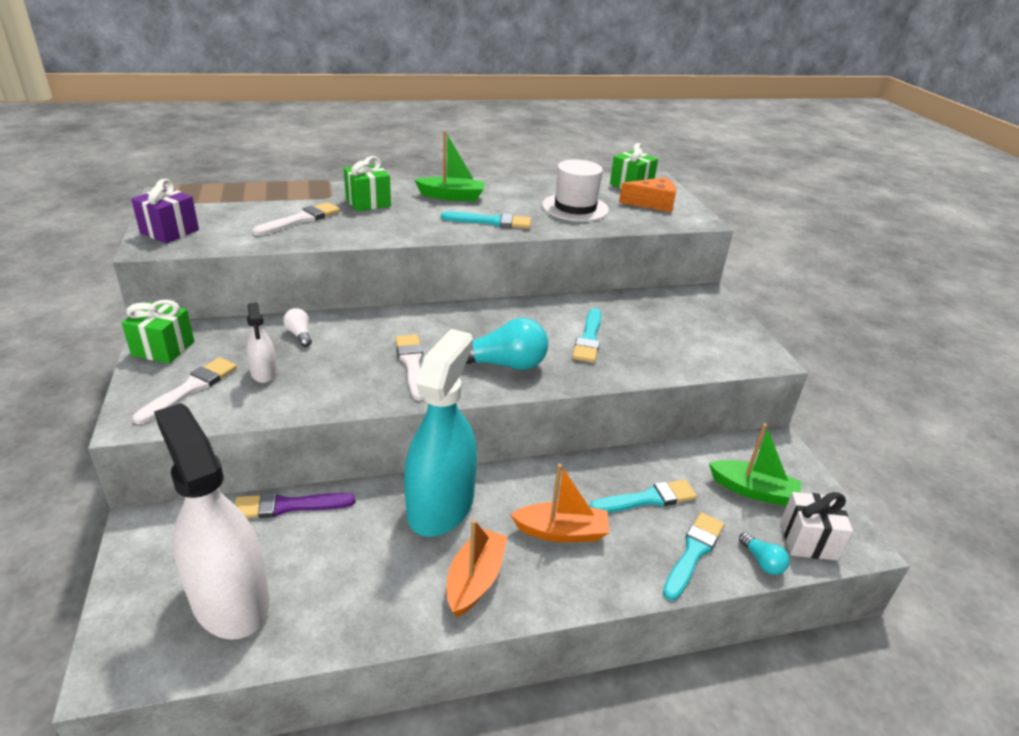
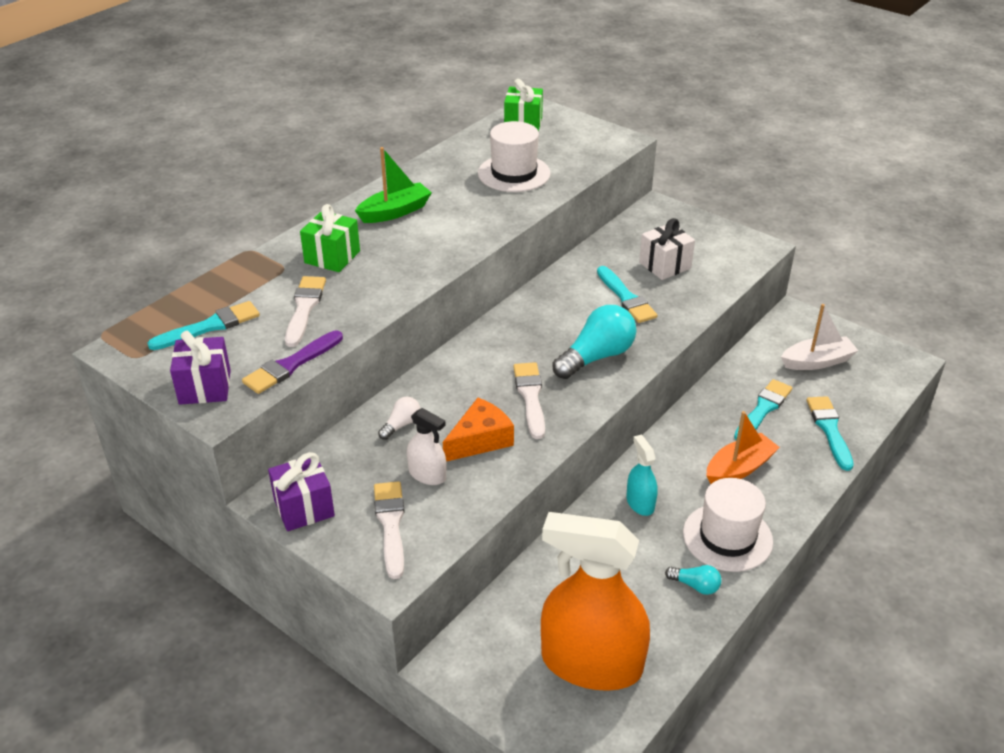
camera: 35 degrees left, 5 degrees up
green gift [122,300,194,363] -> purple gift [268,452,335,531]
white spray bottle [154,403,270,640] -> orange spray bottle [541,512,650,691]
purple brush [235,492,355,518] -> purple brush moved to [242,330,343,394]
white light bulb [283,308,312,347] -> white light bulb turned 105 degrees clockwise [378,397,420,440]
white brush [395,334,424,401] -> white brush turned 45 degrees clockwise [513,362,545,439]
turquoise spray bottle [404,329,477,537] -> turquoise spray bottle [627,435,658,516], size x0.44
turquoise brush [441,212,531,229] -> turquoise brush moved to [147,301,260,350]
orange boat [447,519,508,617] -> white hat [683,478,773,572]
orange cheese [619,177,676,212] -> orange cheese moved to [443,398,514,462]
green boat [709,423,801,506] -> white boat [781,304,858,370]
turquoise light bulb [739,532,790,575] -> turquoise light bulb moved to [665,565,722,595]
white gift [781,492,853,561] -> white gift moved to [639,218,695,280]

